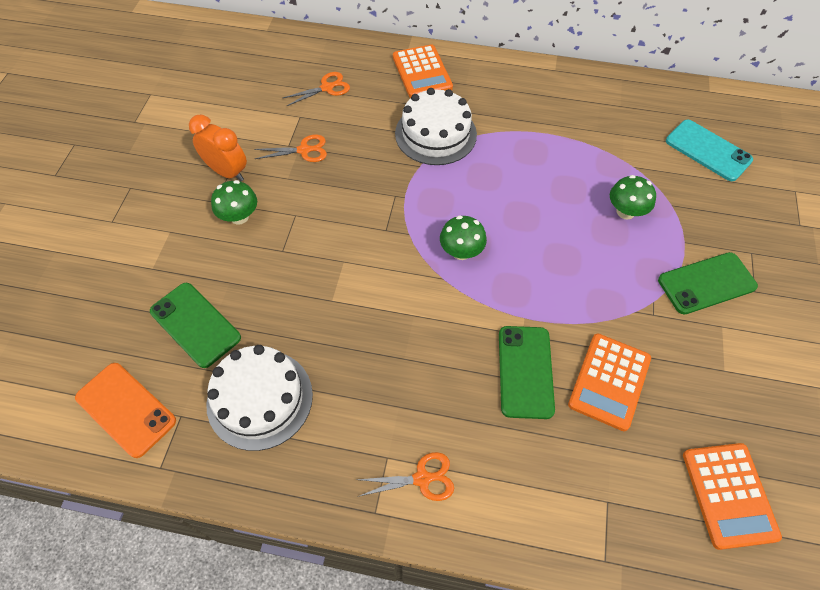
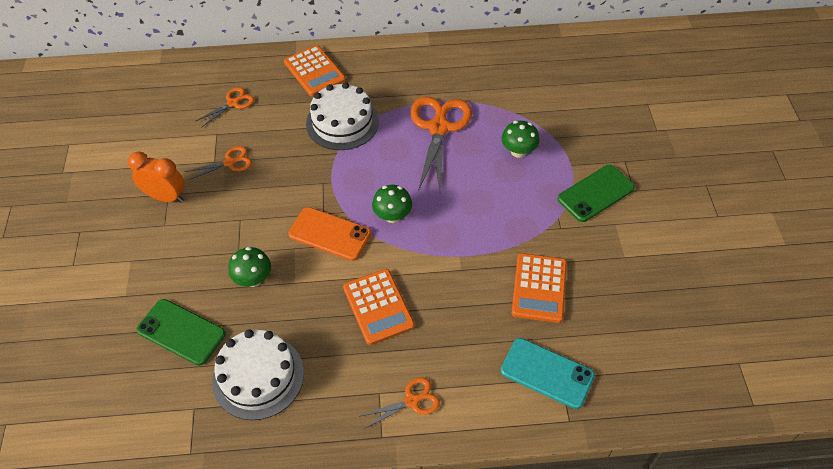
camera: 15 degrees left, 5 degrees down
orange phone [75,363,176,458] -> orange phone moved to [288,207,371,261]
green mushroom [211,180,257,225] -> green mushroom moved to [228,247,271,287]
green phone [499,326,555,419] -> none
turquoise phone [666,120,753,181] -> turquoise phone moved to [501,338,595,409]
orange calculator [683,443,782,550] -> orange calculator moved to [343,269,415,345]
none -> orange scissors [410,96,472,191]

